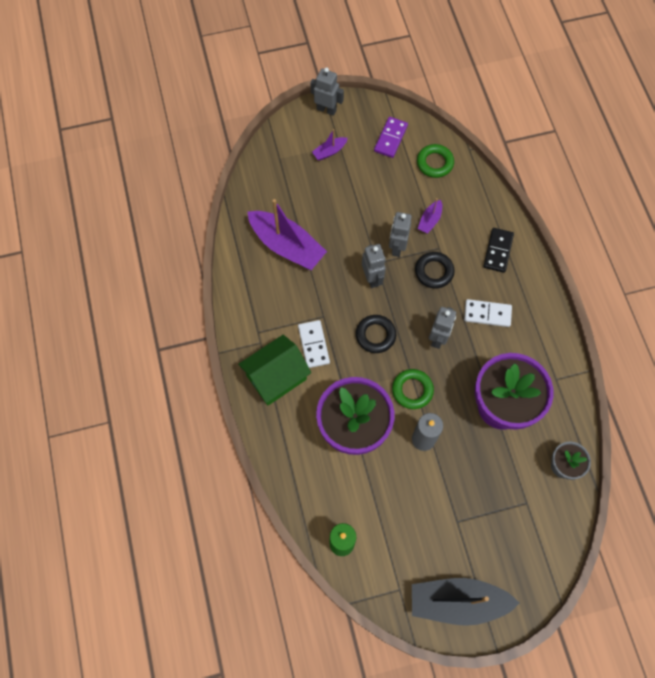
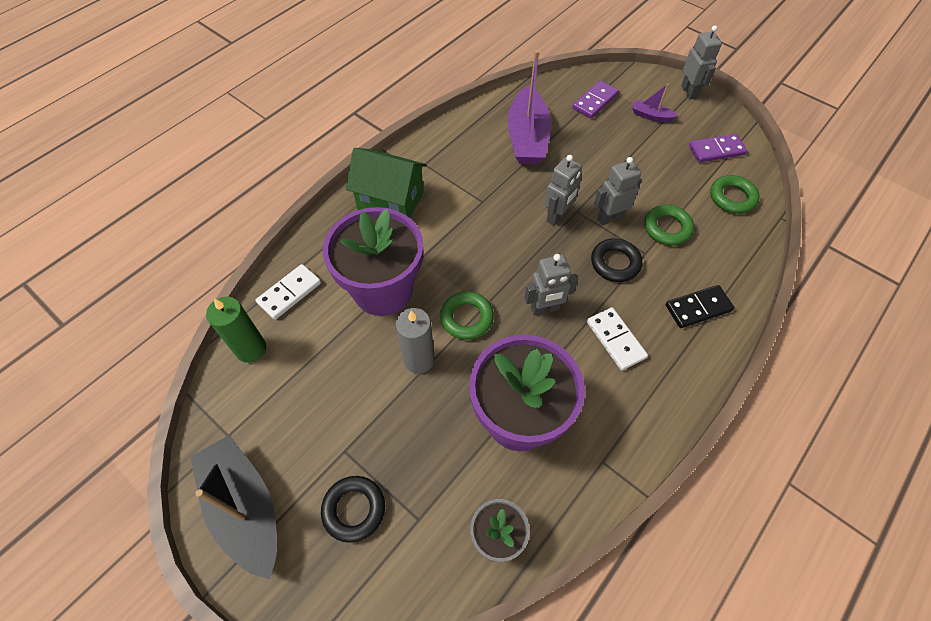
camera: 55 degrees right, 10 degrees down
white domino [298,320,330,368] -> white domino moved to [256,264,321,320]
black ring [356,315,396,353] -> black ring moved to [321,476,385,543]
purple boat [418,198,442,234] -> green ring [644,205,694,246]
none -> purple domino [572,81,619,118]

